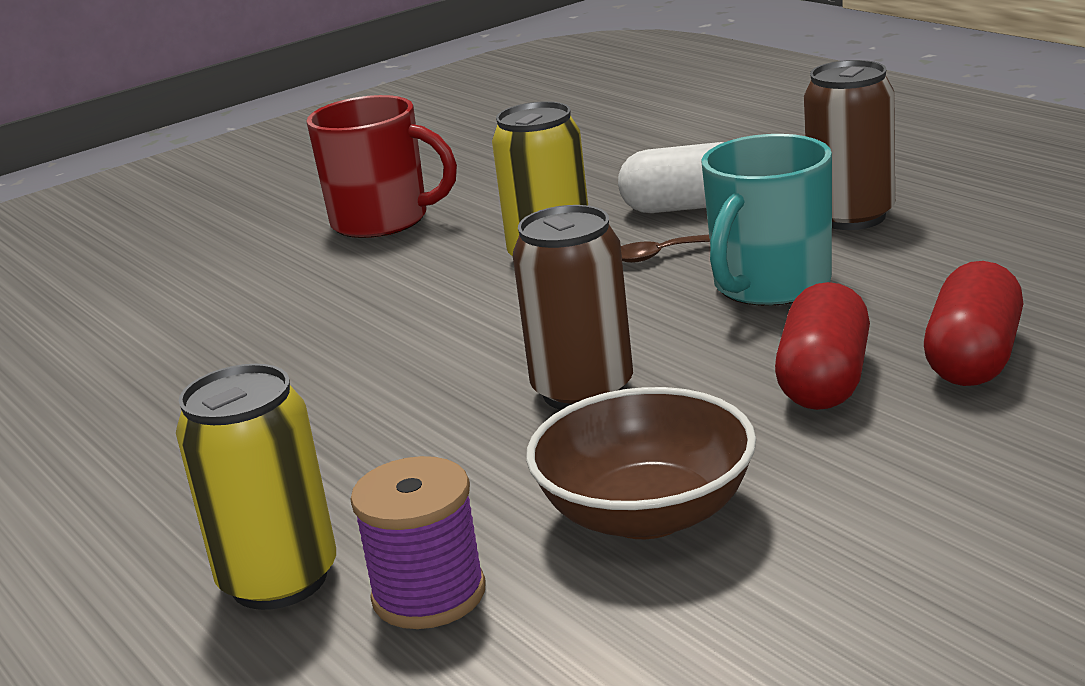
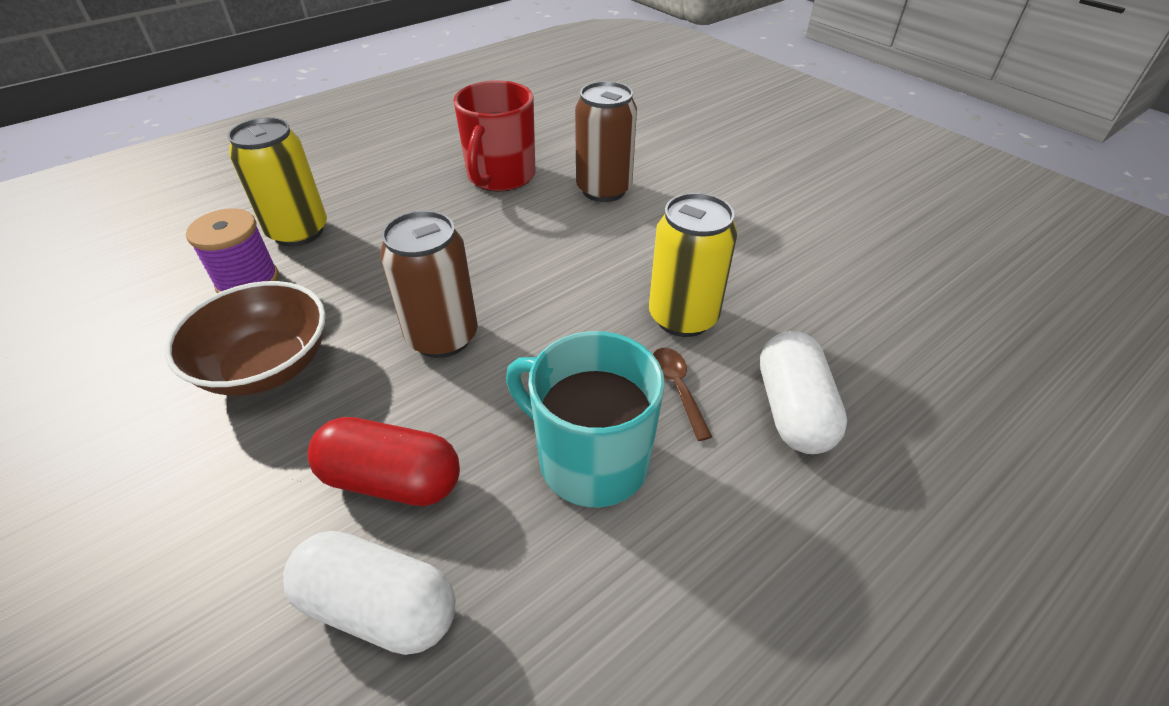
camera: 85 degrees right, 20 degrees up
red mug [306,95,457,238] -> red mug moved to [453,80,535,192]
brown can [804,60,895,230] -> brown can moved to [575,81,637,202]
red capsule [924,261,1023,386] -> white capsule [283,531,455,655]

